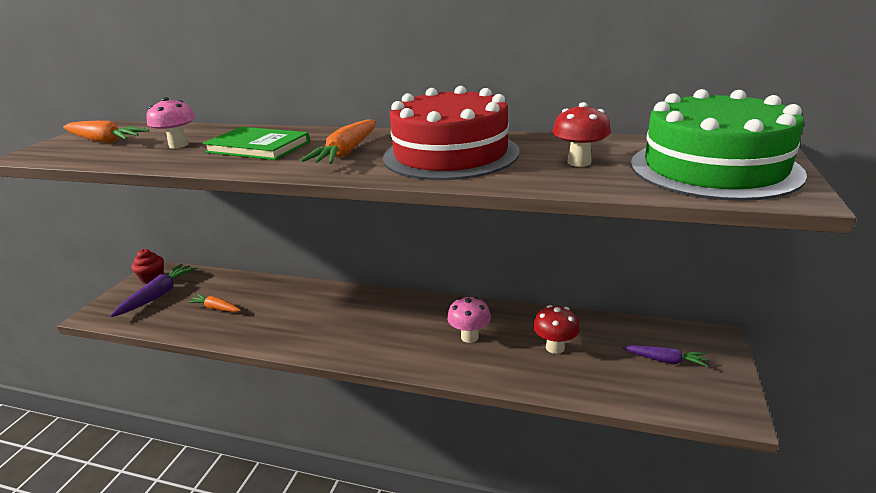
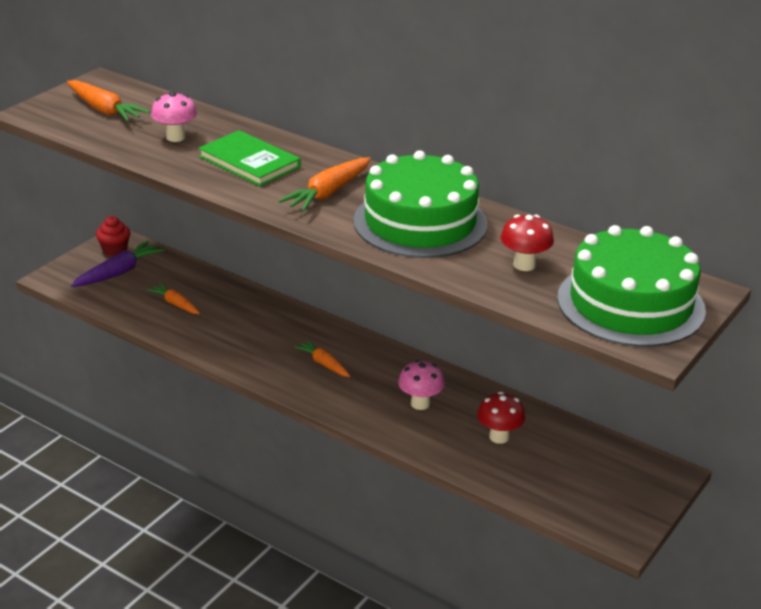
camera: 15 degrees right, 5 degrees up
red cake [383,86,520,180] -> green cake [353,151,488,258]
purple carrot [622,345,708,367] -> none
none -> orange carrot [294,340,350,377]

